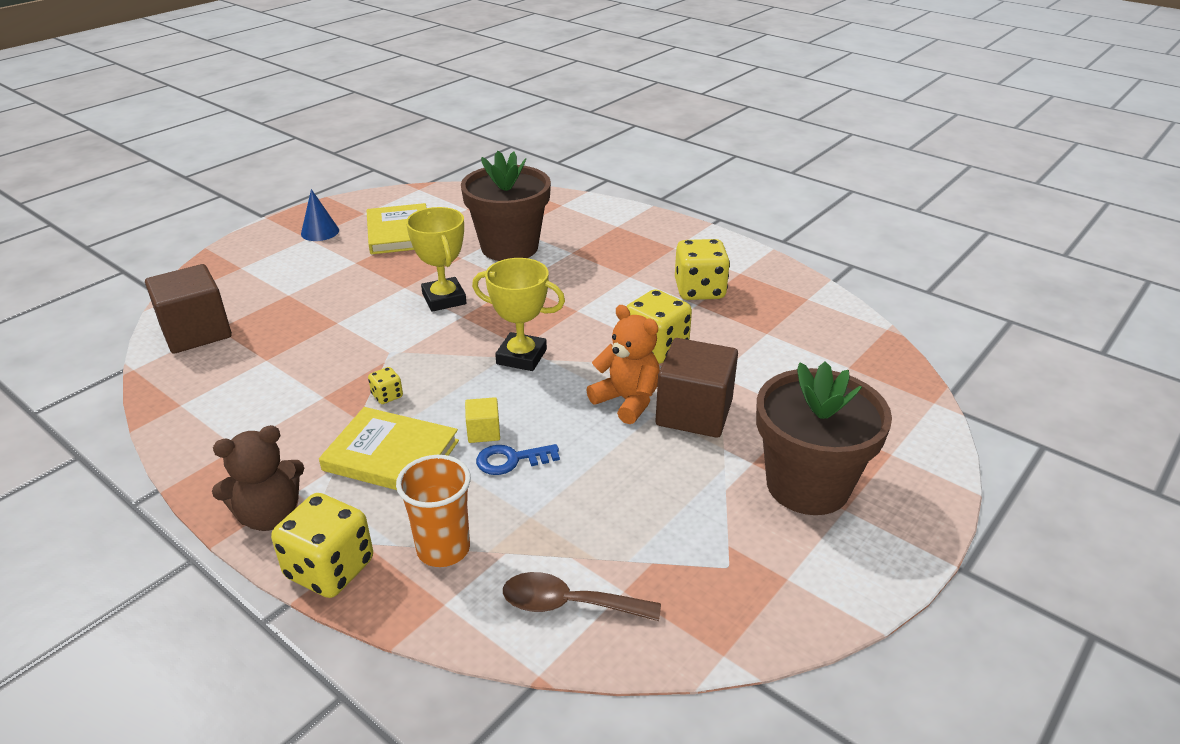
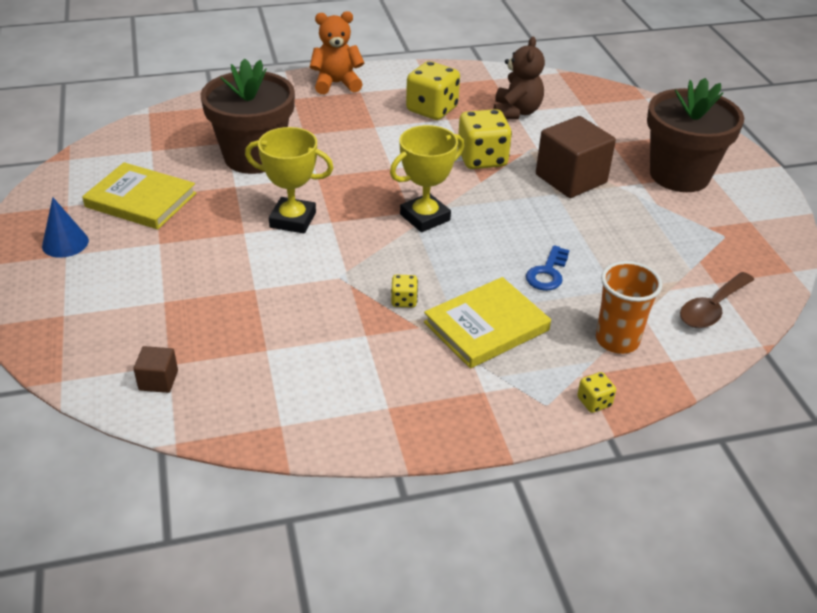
camera: 55 degrees left, 5 degrees up
brown cube [145,264,232,354] -> brown cube [134,346,178,393], size x0.47
brown teddy bear [212,425,304,531] -> brown teddy bear moved to [493,37,545,119]
yellow dice [271,493,373,598] -> yellow dice [577,372,616,413], size x0.47
yellow cube [465,397,500,443] -> none
orange teddy bear [587,305,660,424] -> orange teddy bear moved to [310,11,364,94]

